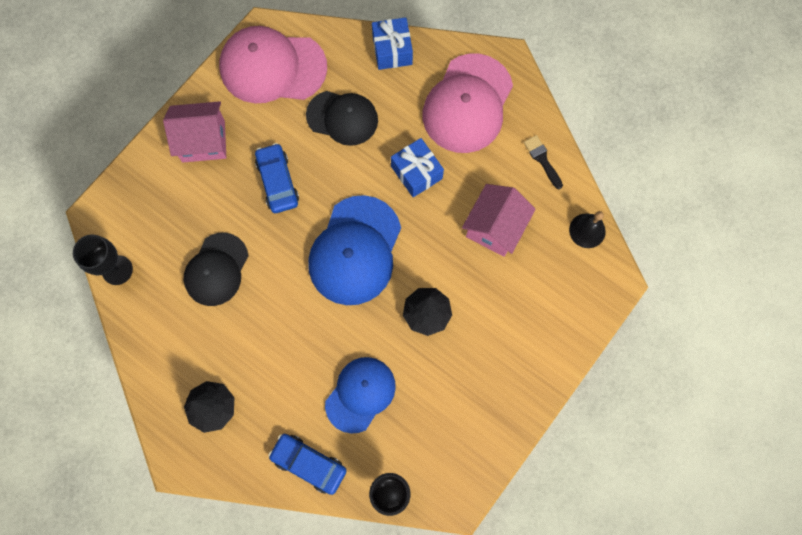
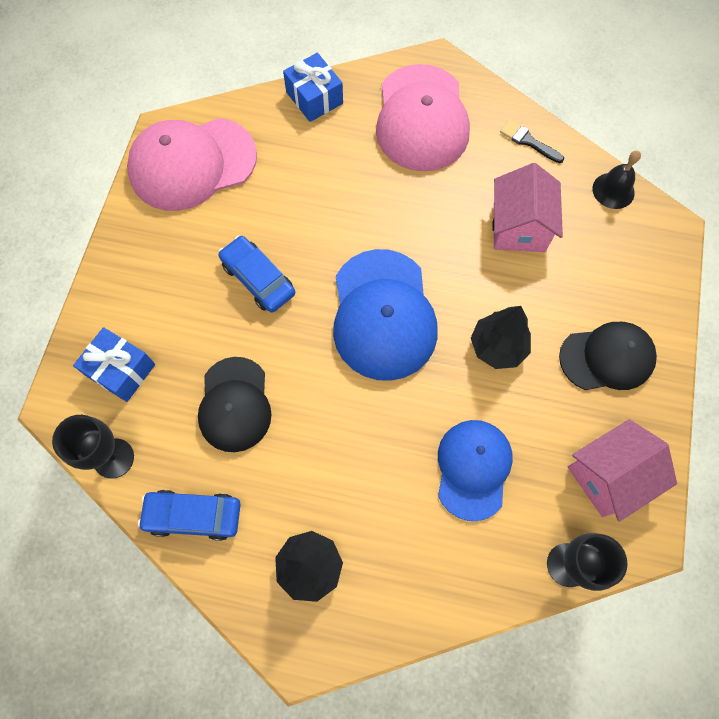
camera: 25 degrees left, 5 degrees down
pink house [163,101,226,162] -> pink house moved to [568,419,677,522]
blue car [268,434,347,495] -> blue car moved to [138,490,241,541]
black cap [306,91,378,146] -> black cap moved to [559,322,657,390]
blue gift [391,138,444,197] -> blue gift moved to [73,327,155,402]

